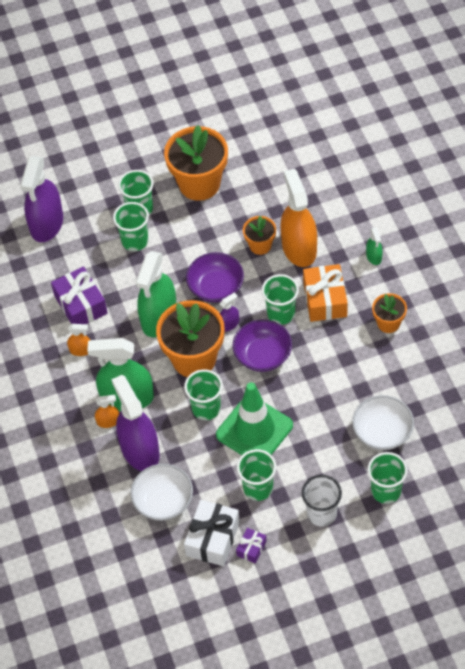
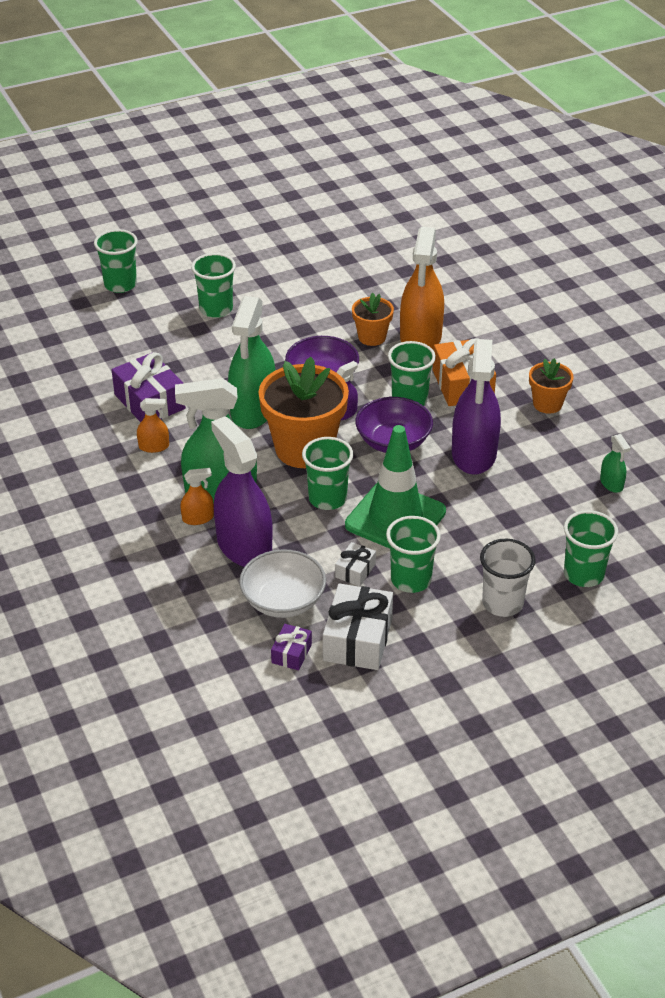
camera: 10 degrees left, 15 degrees down
purple spray bottle [20,156,63,242] -> purple spray bottle moved to [452,339,501,475]
green cup [113,202,149,251] -> green cup moved to [94,229,138,293]
orange flower pot [164,125,228,201] -> none
purple gift [236,528,267,564] -> purple gift moved to [271,624,312,670]
orange spray bottle [281,169,317,267] -> orange spray bottle turned 150 degrees counterclockwise [400,227,444,350]
white bowl [352,395,414,450] -> none
green spray bottle [366,227,383,265] -> green spray bottle moved to [600,434,631,493]
none -> white gift [335,542,376,587]

